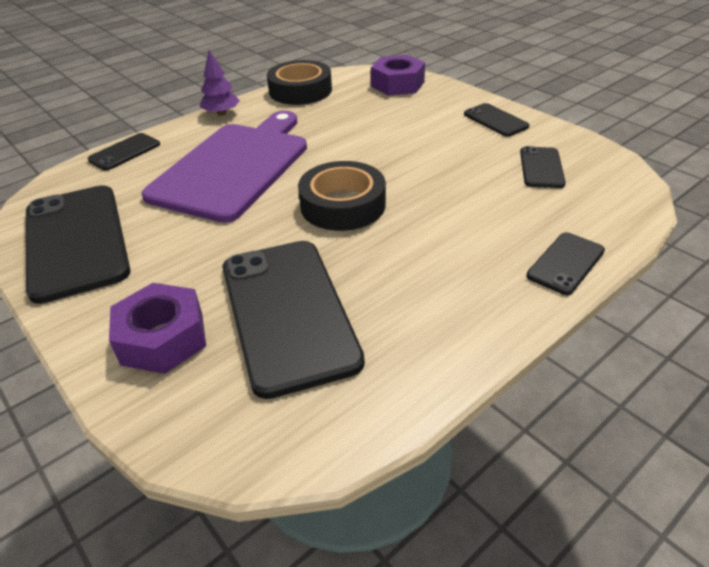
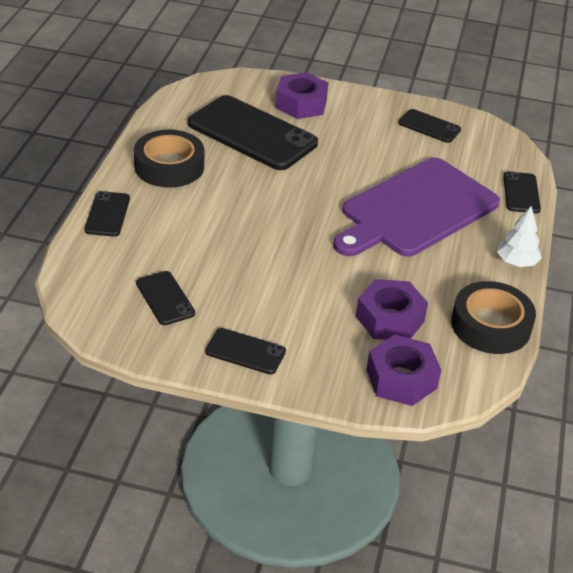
camera: 140 degrees right, 0 degrees up
black phone [26,185,131,304] -> black phone [399,109,461,143], size x0.48
purple cutting board [142,111,307,223] -> purple cutting board turned 60 degrees clockwise [333,158,500,257]
purple tree [200,50,240,116] -> white tree [497,206,542,267]
black tape [298,161,386,231] -> black tape moved to [134,130,204,188]
none -> purple nut [356,279,428,340]

